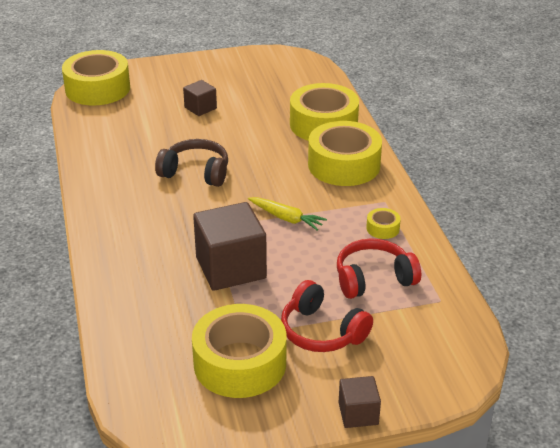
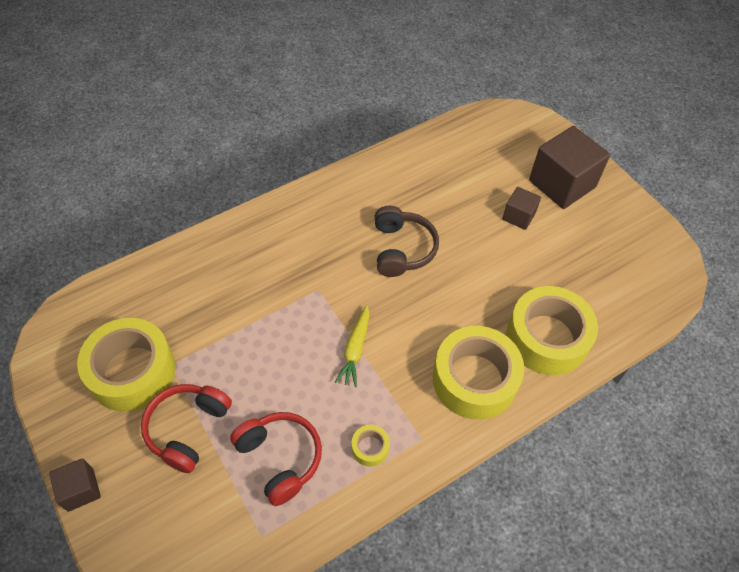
camera: 70 degrees right, 20 degrees up
yellow tape [62,50,130,106] -> none
brown cube [193,202,267,291] -> brown cube moved to [529,126,610,209]

